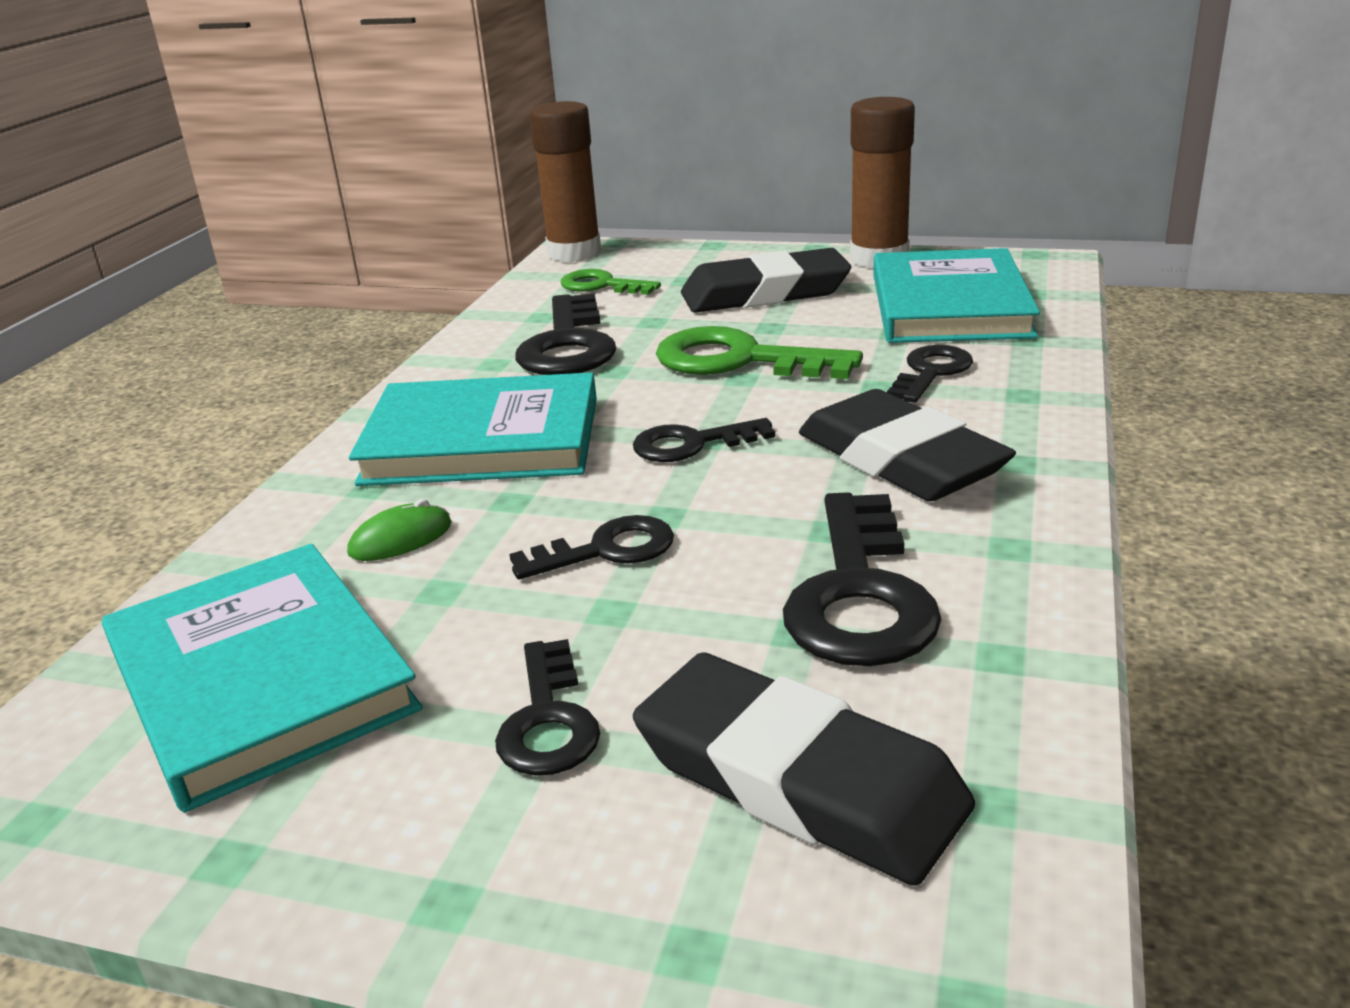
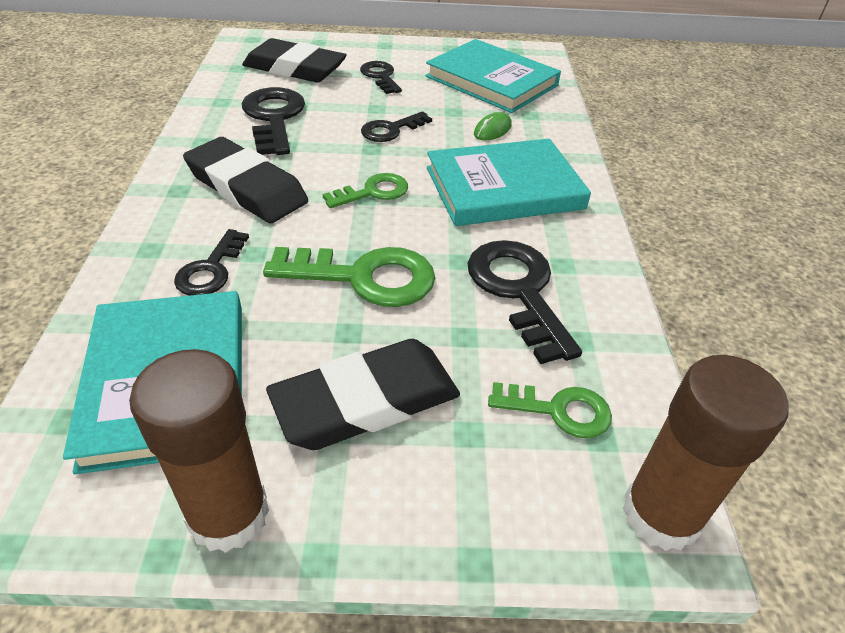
camera: 160 degrees right, 15 degrees up
black key [633,418,775,462] -> green key [323,173,408,208]

